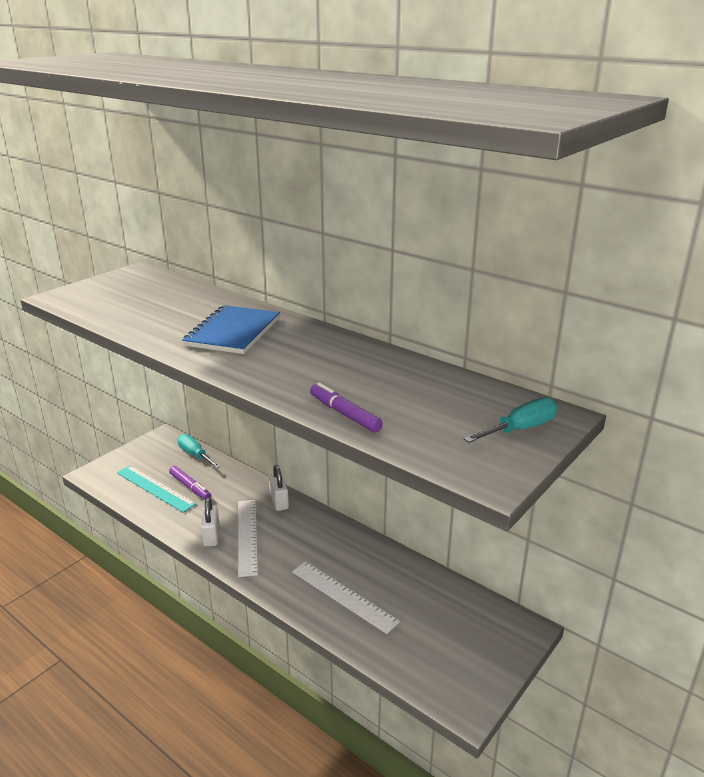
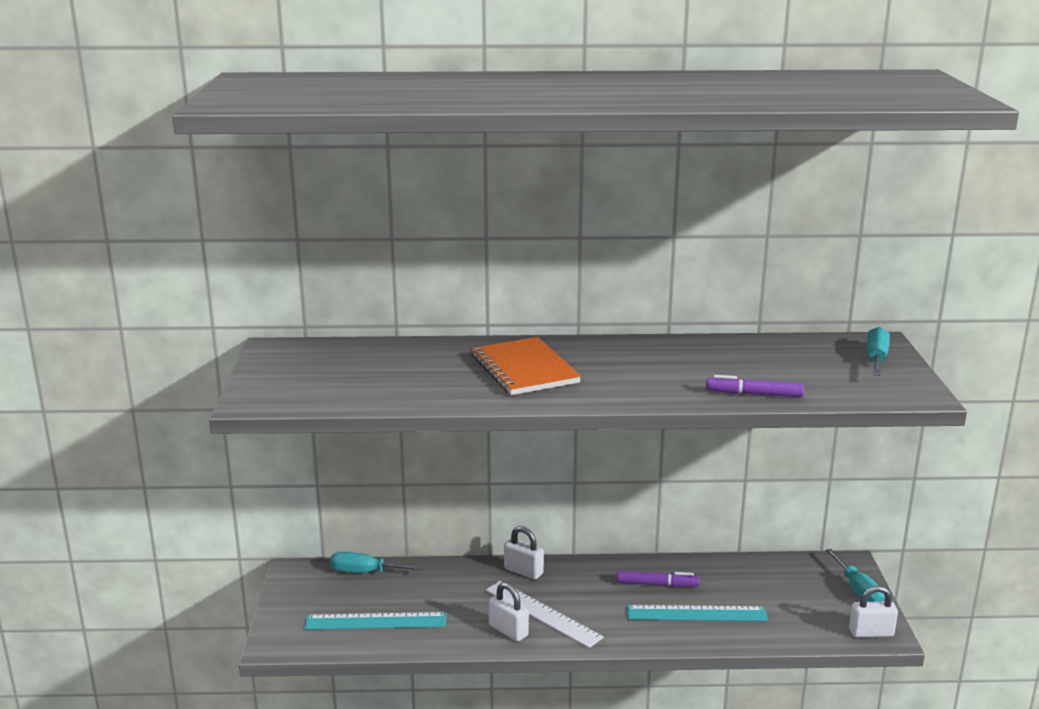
camera: 40 degrees left, 5 degrees down
purple marker [169,466,211,499] -> purple marker moved to [617,570,700,587]
blue notebook [182,305,280,354] -> orange notebook [471,337,581,395]
white ruler [292,561,400,634] -> turquoise ruler [627,605,768,621]
none -> turquoise screwdriver [826,549,885,602]
none -> white padlock [849,585,898,637]

